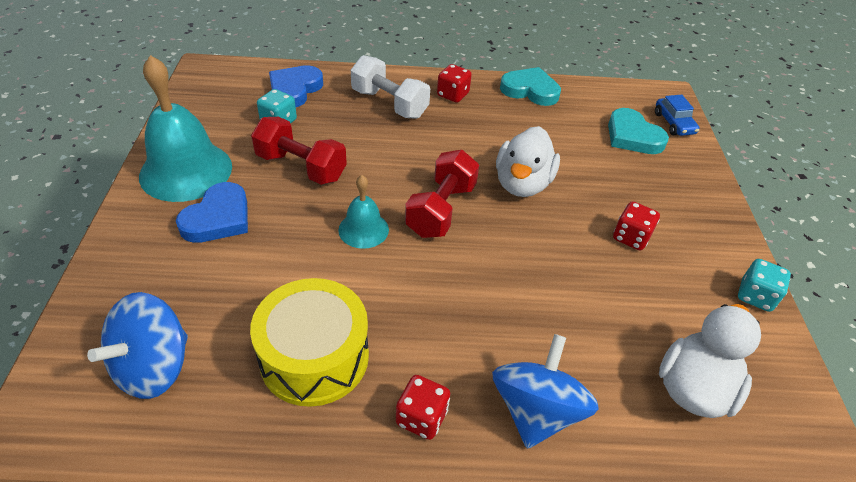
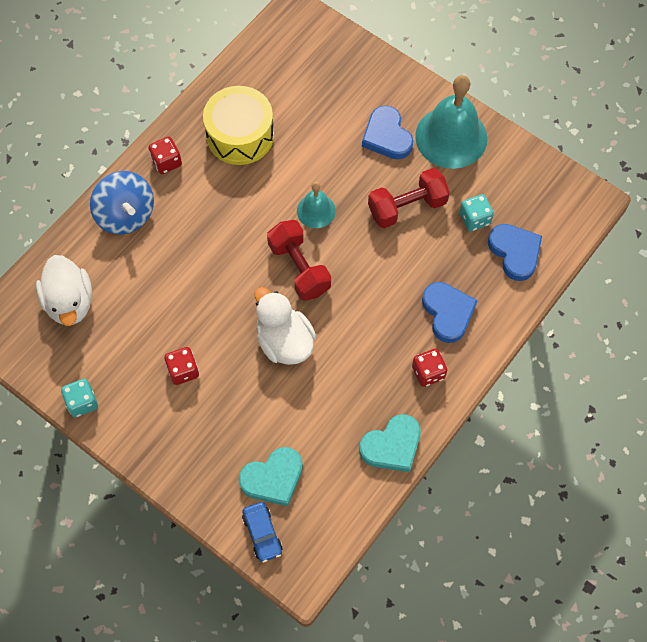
camera: 130 degrees right, 20 degrees up
blue spinning top [87,292,188,399] -> none
white dumbbell [351,55,430,119] -> blue heart [422,282,477,343]
turquoise heart [608,108,669,154] -> turquoise heart turned 150 degrees clockwise [239,447,303,506]
blue car [655,95,700,136] -> blue car turned 135 degrees counterclockwise [242,502,283,563]

